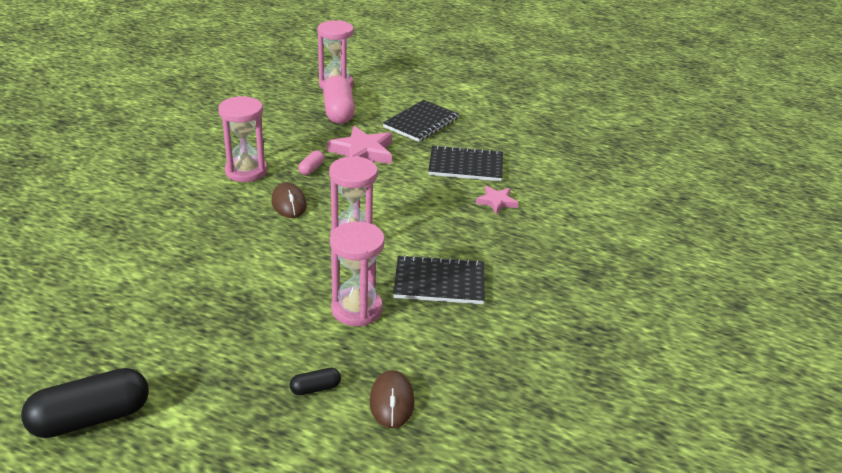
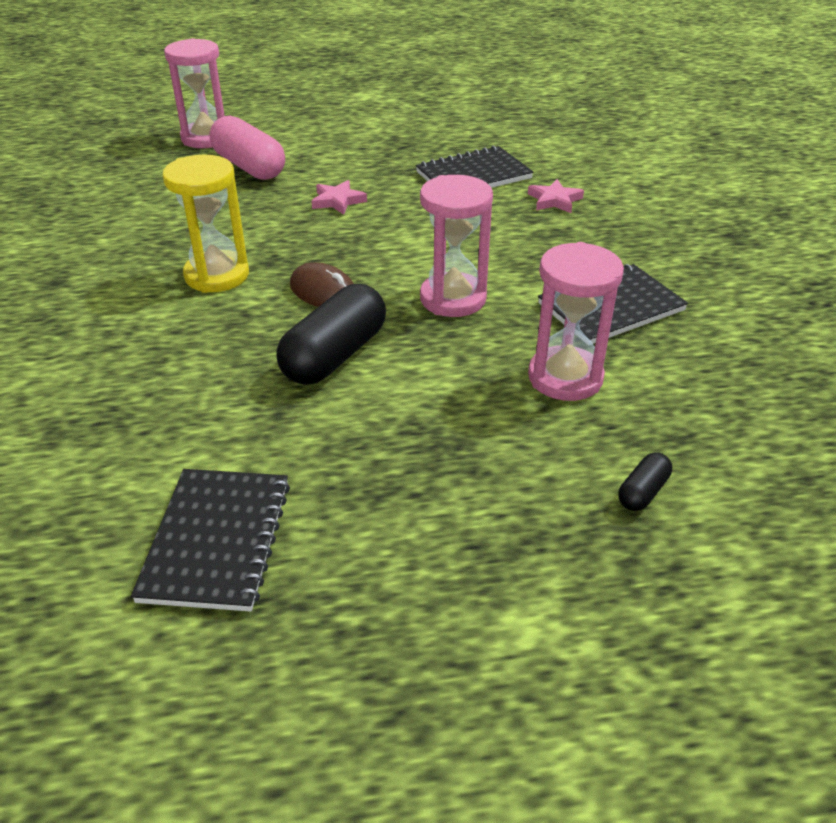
camera: 30 degrees left, 5 degrees up
black capsule [21,368,149,438] -> black capsule moved to [276,284,386,385]
pink hourglass [218,96,267,182] -> yellow hourglass [162,155,249,293]
pink capsule [298,150,324,175] -> none
pink star [327,126,392,164] -> pink star [311,180,367,215], size x0.57
brown mouse [370,370,415,428] -> none
black notebook [383,100,459,142] -> black notebook moved to [131,469,290,612]

